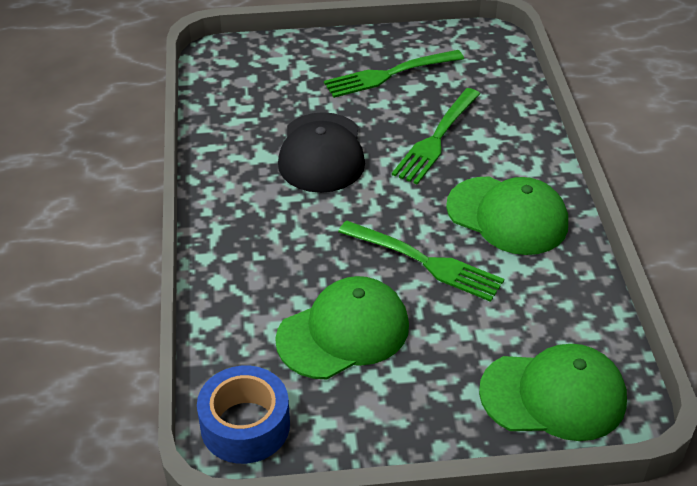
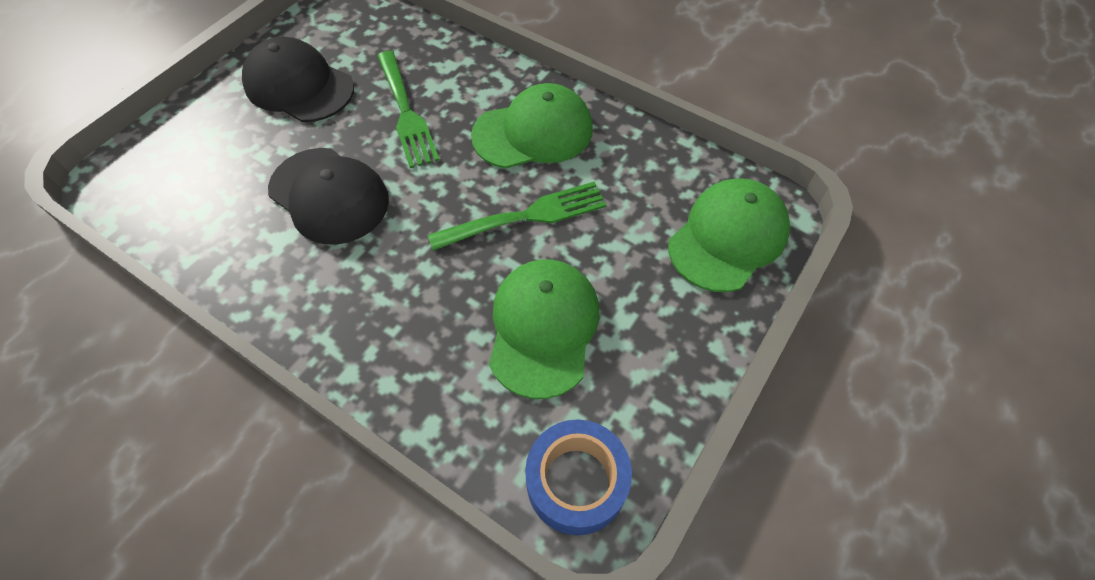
camera: 50 degrees left, 15 degrees up
green fork [324,50,464,98] -> black cap [242,37,354,122]

